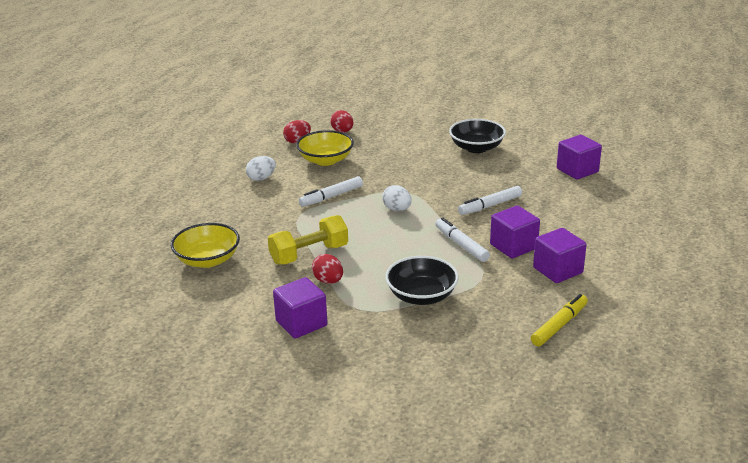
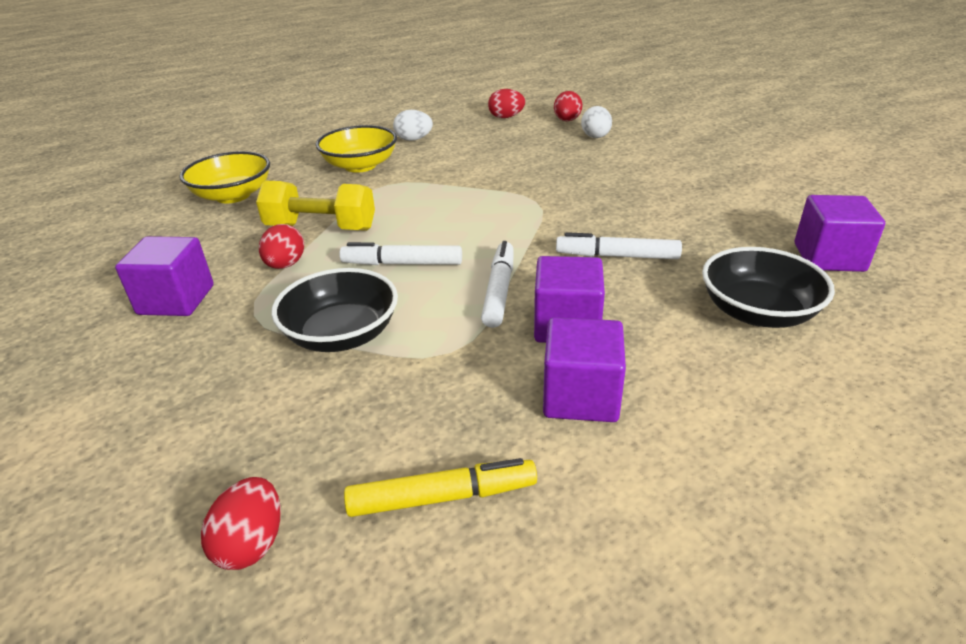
camera: 40 degrees right, 5 degrees up
yellow bowl [296,130,354,166] -> yellow bowl moved to [316,125,397,173]
white marker [299,176,363,207] -> white marker moved to [340,242,462,265]
white egg [382,185,412,211] -> white egg moved to [581,106,612,138]
black bowl [449,119,506,153] -> black bowl moved to [702,247,835,328]
none -> red egg [201,477,280,570]

